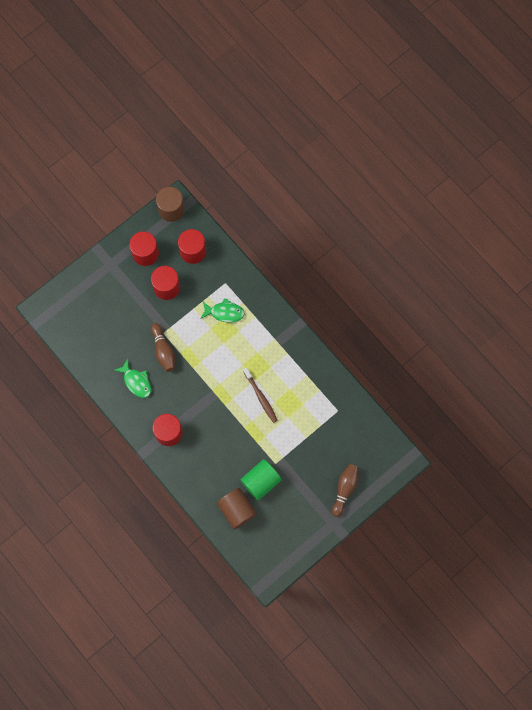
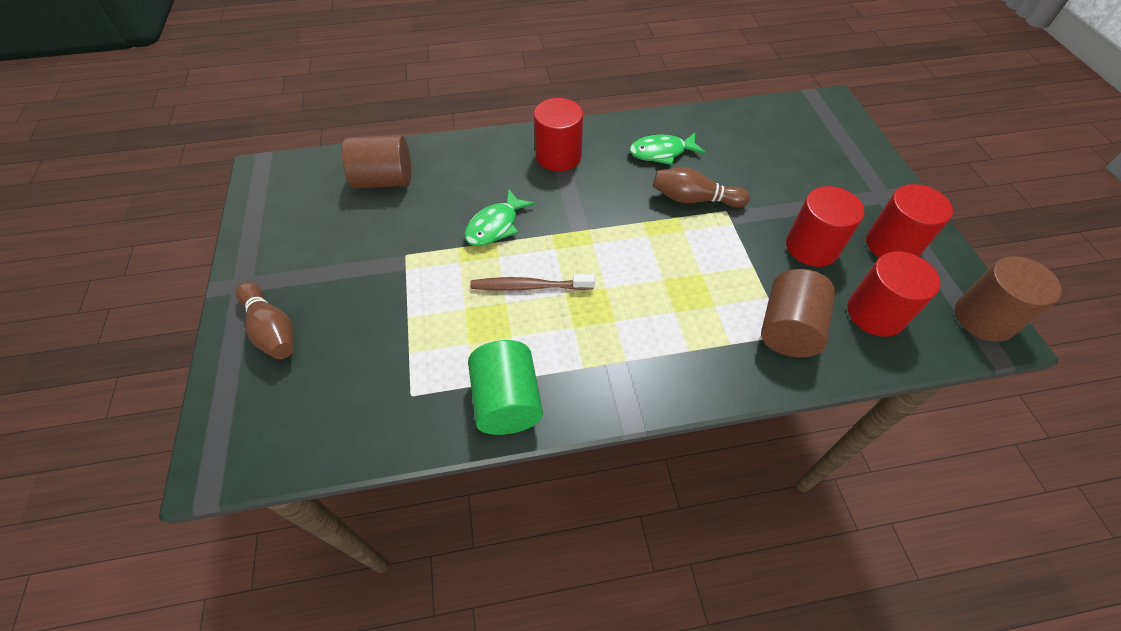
camera: 120 degrees right, 20 degrees down
green fish [201,298,245,322] -> green fish moved to [464,189,535,246]
green cylinder [240,459,282,501] -> green cylinder moved to [468,340,543,435]
none -> brown cylinder [761,269,835,357]

